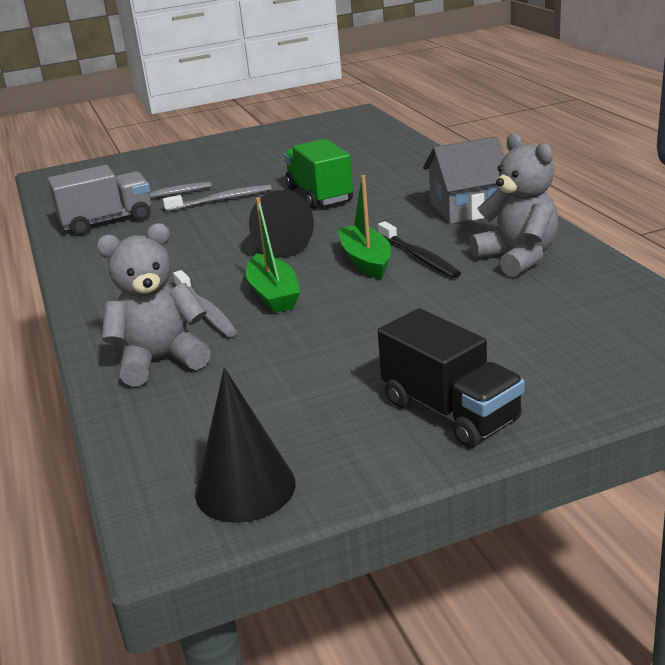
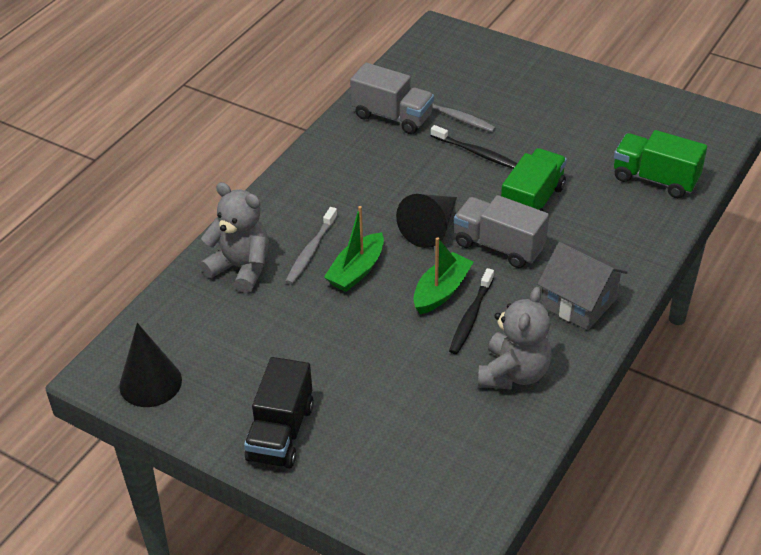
camera: 50 degrees right, 15 degrees up
grey toothbrush [163,185,272,212] -> black toothbrush [431,125,517,169]
none -> grey truck [454,195,549,268]
none -> green truck [614,130,707,198]

